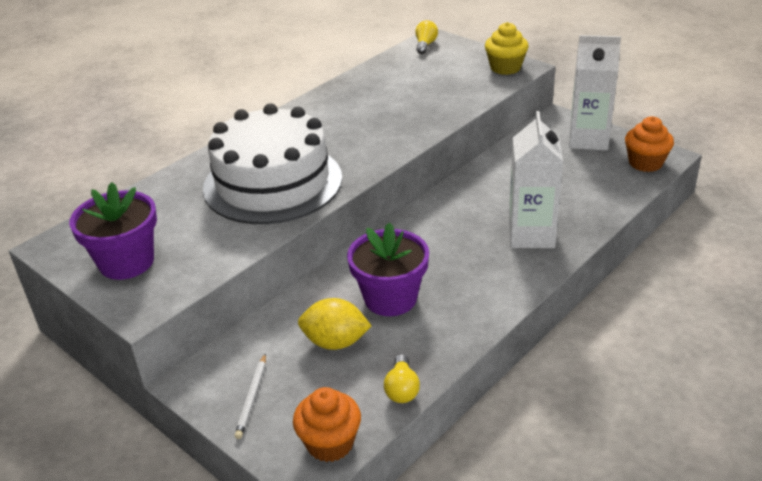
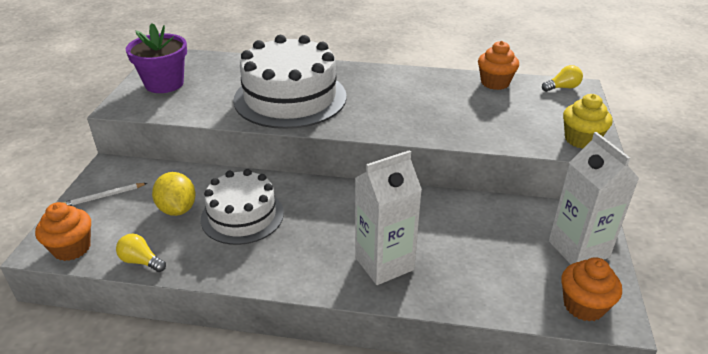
camera: 55 degrees right, 0 degrees up
purple flower pot [347,222,429,316] -> white cake [201,169,284,245]
yellow light bulb [384,354,420,403] -> yellow light bulb turned 60 degrees clockwise [116,234,166,272]
none -> orange cupcake [478,41,519,90]

